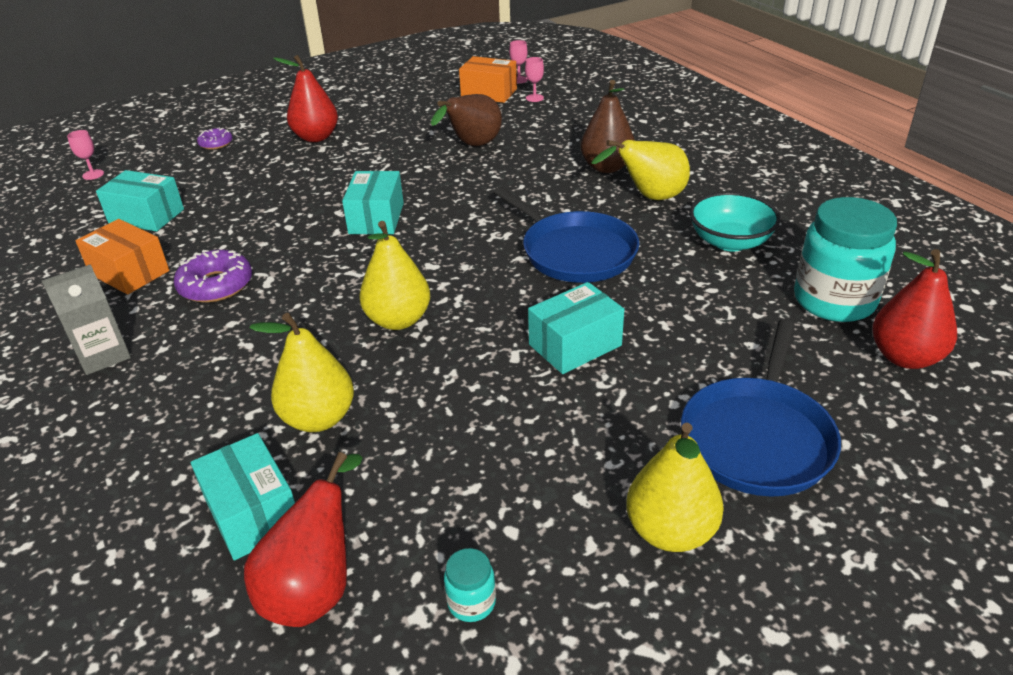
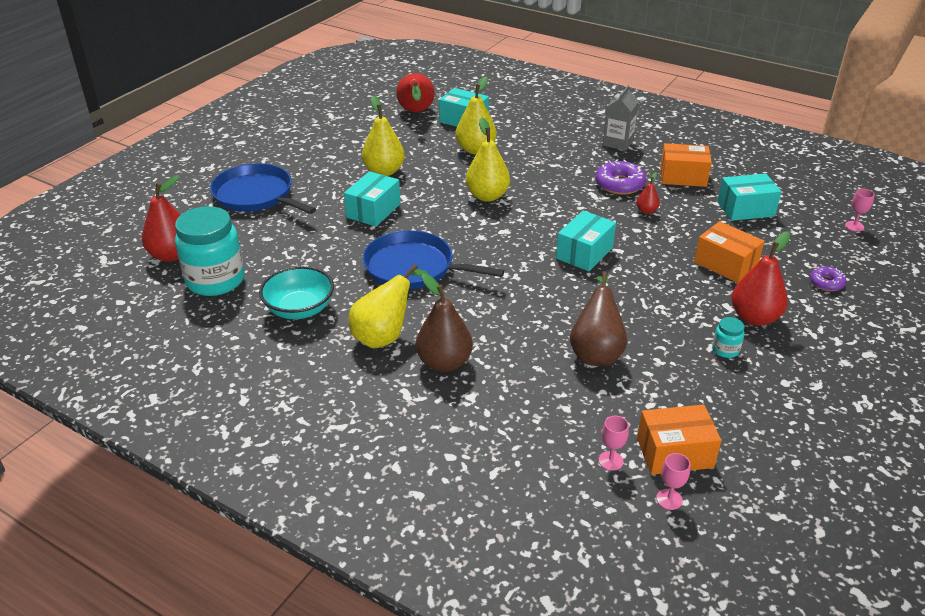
camera: 150 degrees right, 0 degrees up
turquoise box [342,171,404,234] -> turquoise box turned 60 degrees clockwise [556,211,616,271]
turquoise jar [444,548,496,622] -> turquoise jar moved to [712,317,745,358]
yellow pear [626,423,724,552] -> yellow pear moved to [362,96,405,176]
blue pan [681,320,841,497] -> blue pan turned 45 degrees counterclockwise [210,163,316,214]
none -> red pear [636,172,660,214]
none -> orange box [694,221,764,283]

